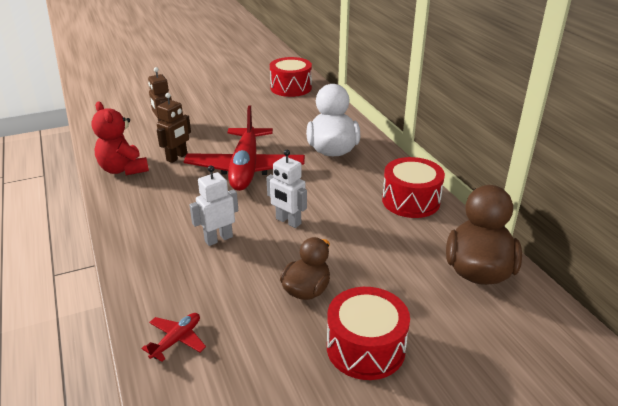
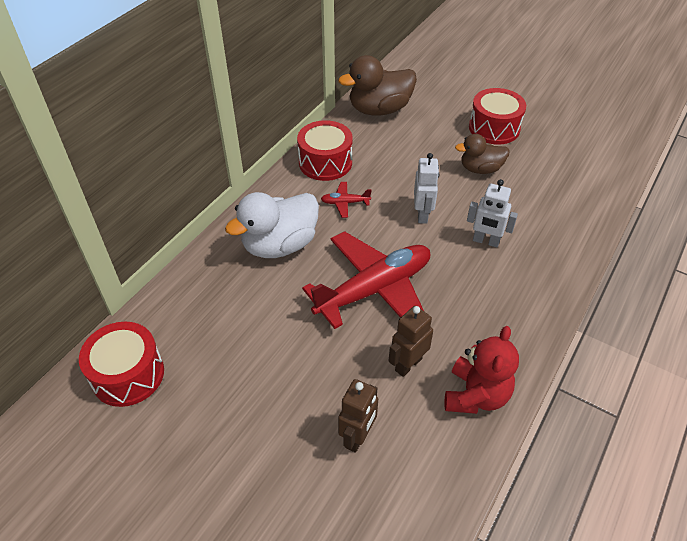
camera: 125 degrees left, 15 degrees up
red plane [141,313,206,362] -> red plane moved to [321,182,372,218]
brown robot [157,93,191,163] -> brown robot turned 45 degrees counterclockwise [389,306,433,377]

